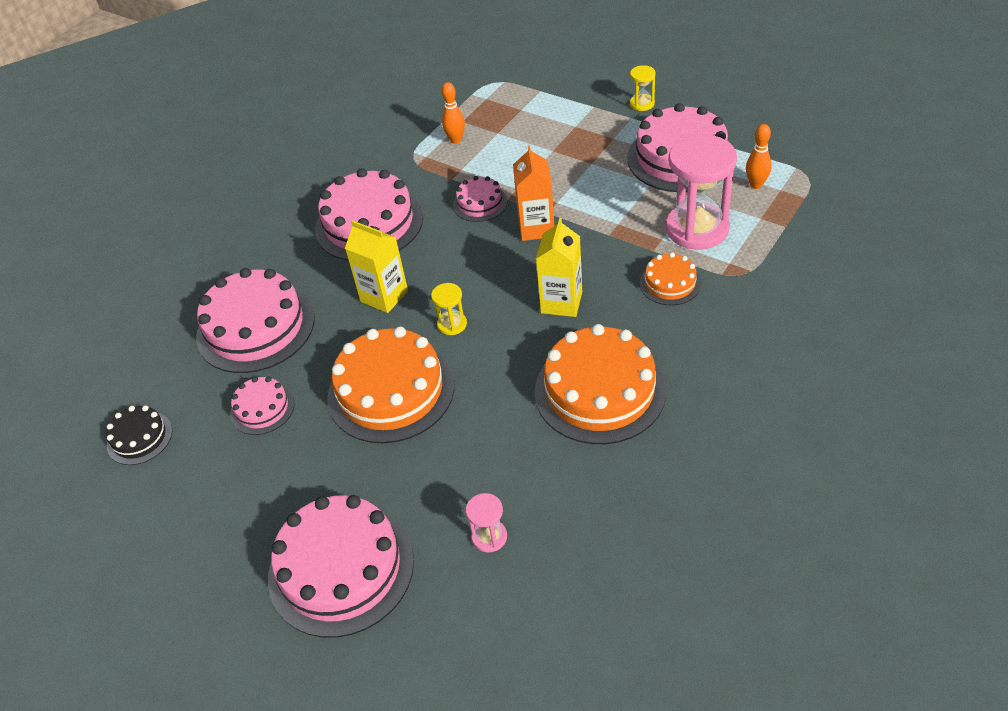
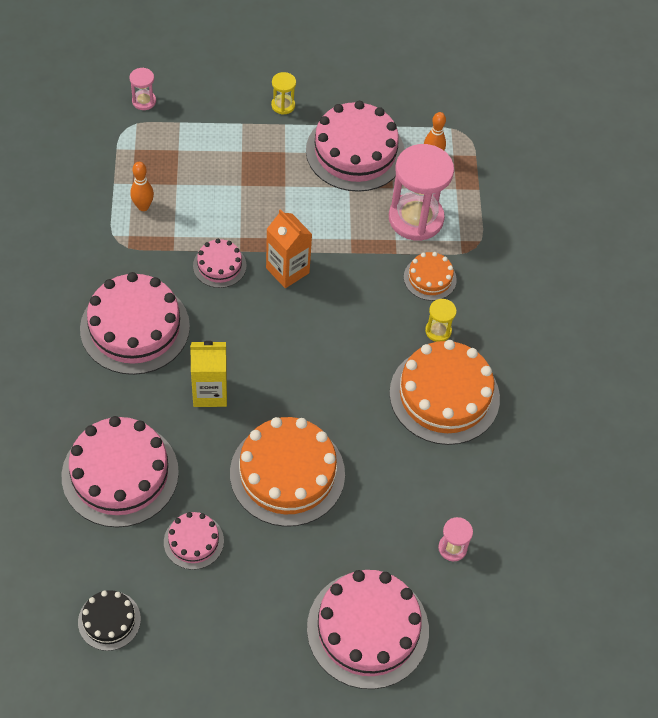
camera: 45 degrees left, 10 degrees up
yellow hourglass [431,283,467,335] -> yellow hourglass moved to [425,299,457,342]
yellow carton [536,218,582,317] -> none
none -> pink hourglass [130,68,156,110]

